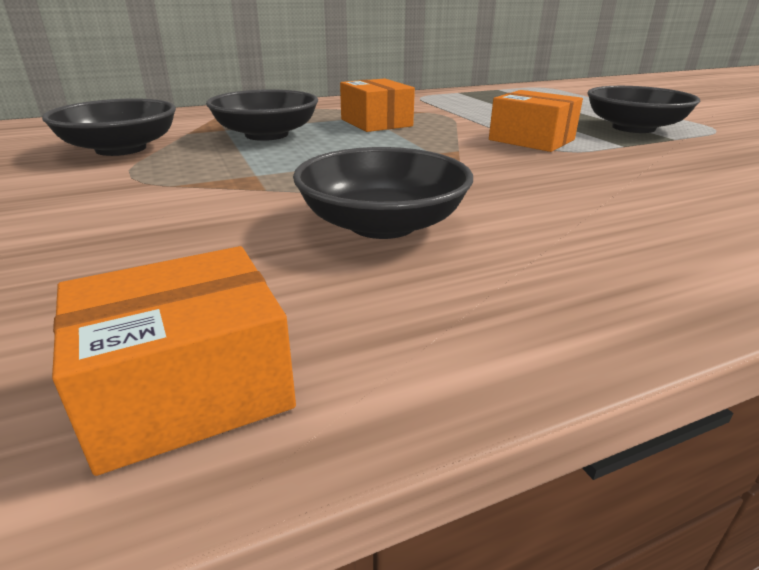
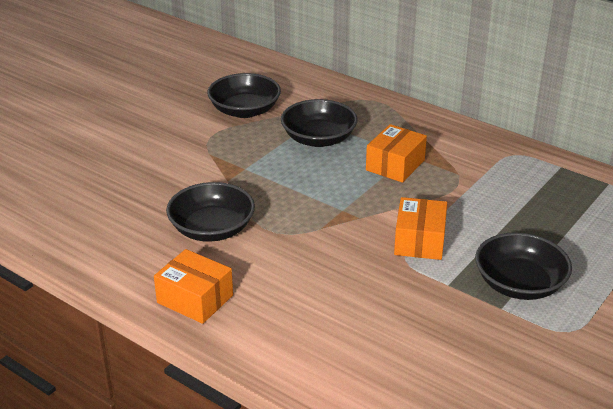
camera: 60 degrees right, 5 degrees up
orange box [52,246,296,476] -> orange box moved to [154,249,233,324]

